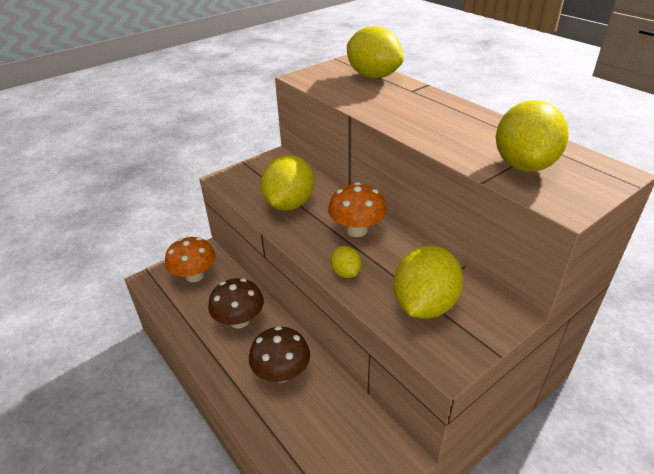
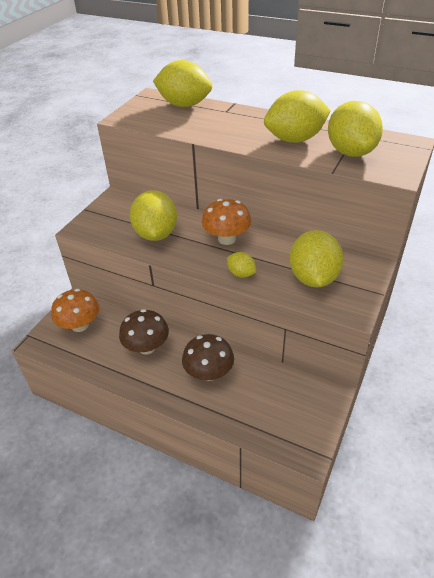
camera: 25 degrees left, 5 degrees up
none -> yellow lemon [264,90,331,143]

